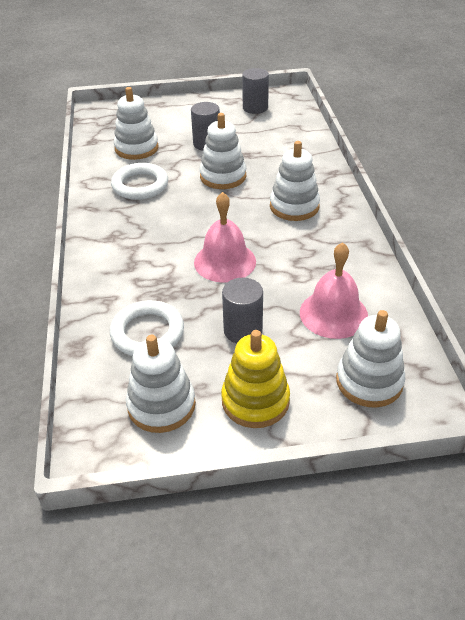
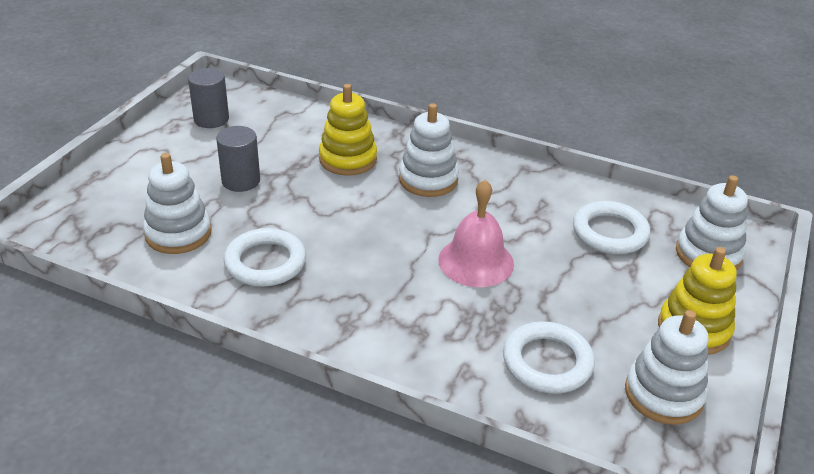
camera: 60 degrees left, 5 degrees down
white stacking toy [199,113,246,189] -> none
grey cylinder [222,278,263,343] -> none
pink bell [300,242,368,339] -> white ring [573,201,650,254]
none -> yellow stacking toy [319,84,377,176]

